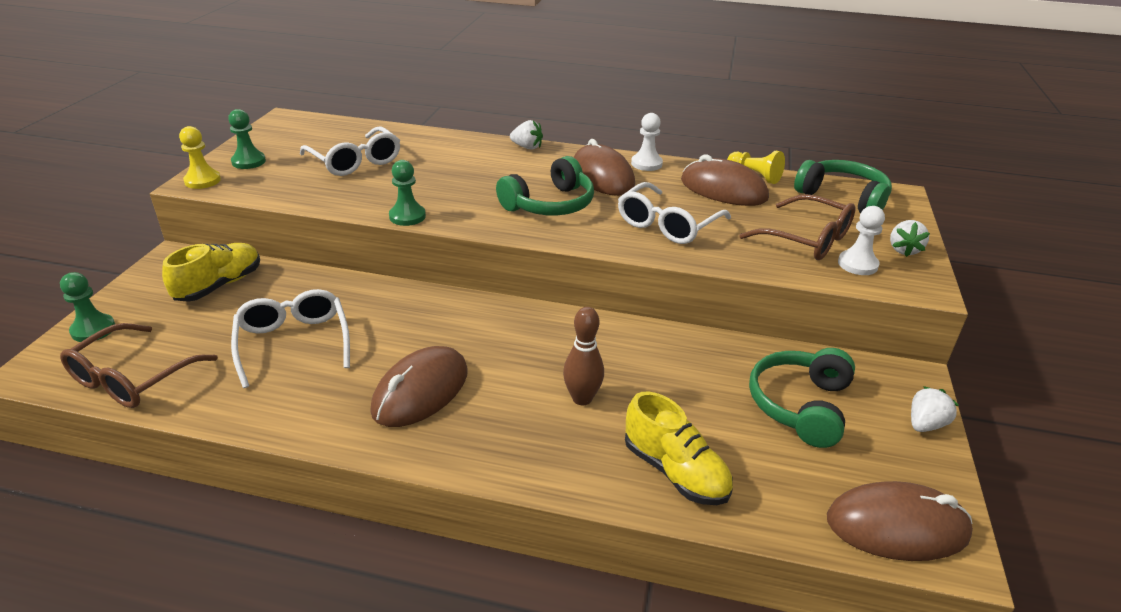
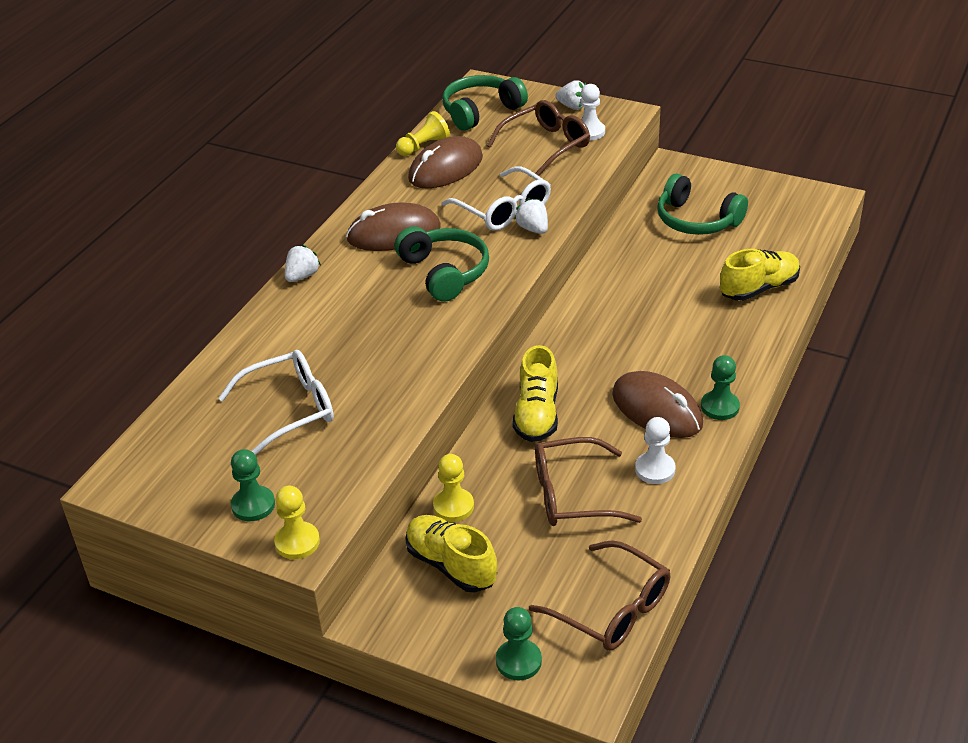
camera: 75 degrees left, 5 degrees up
white glasses [231,289,350,388] -> brown glasses [535,437,642,526]
green pawn [389,160,426,226] -> green pawn moved to [701,355,740,420]
brown bowling pin [563,307,604,405] -> none
white pawn [631,113,663,171] -> white pawn moved to [635,417,676,484]
brown mouse [827,481,973,561] -> none
white strawberry [911,386,958,432] -> white strawberry moved to [514,198,548,234]
none -> yellow pawn [433,454,474,522]
none -> yellow shoe [512,345,558,442]

